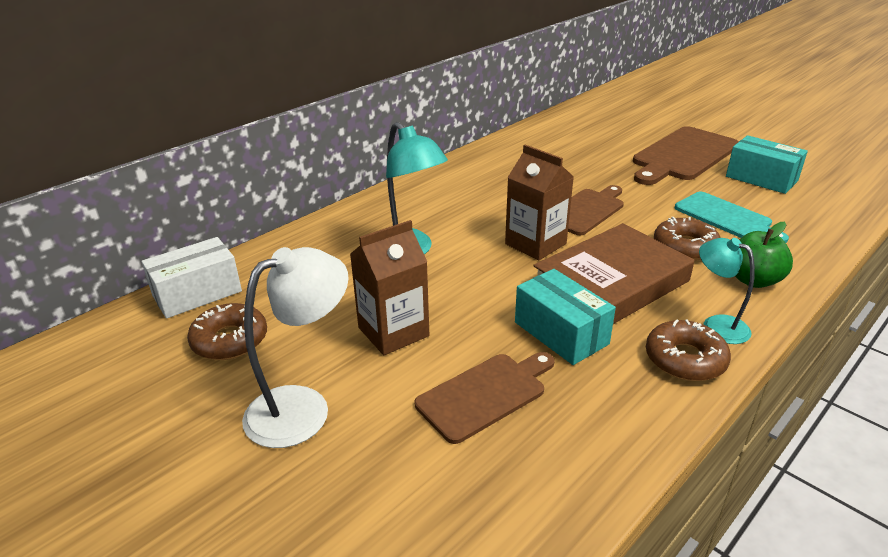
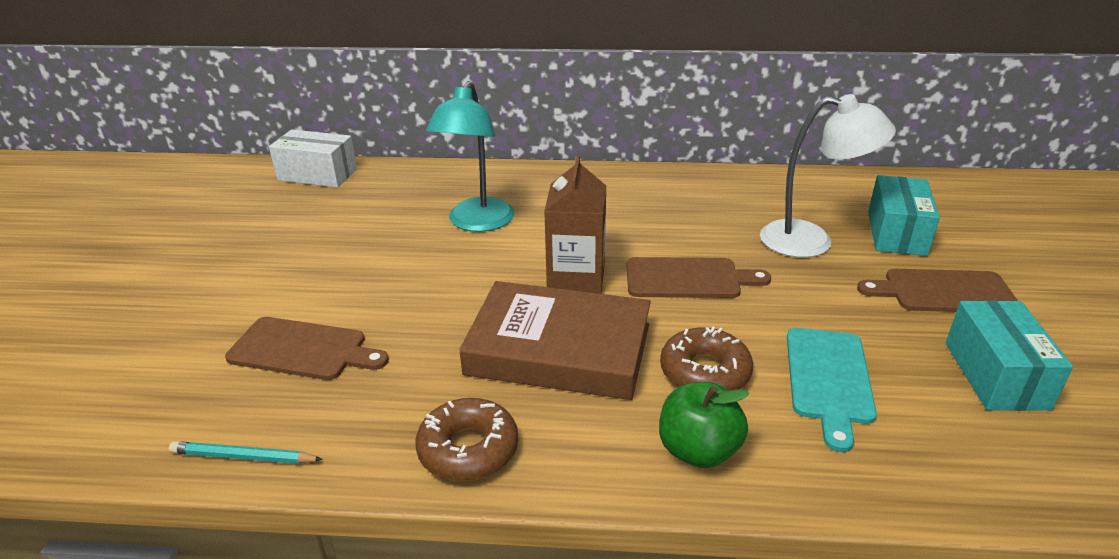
camera: 50 degrees right, 0 degrees up
brown donut [187,303,267,360] -> none
white lamp [242,247,349,448] -> white lamp moved to [760,94,896,258]
brown carton [350,220,429,355] -> none
turquoise box [515,269,616,365] -> turquoise box moved to [868,175,940,256]
brown cutting board [633,126,739,185] -> brown cutting board [857,269,1018,312], size x0.64
turquoise lamp [699,238,755,344] -> none
none -> turquoise pencil [169,441,323,464]

